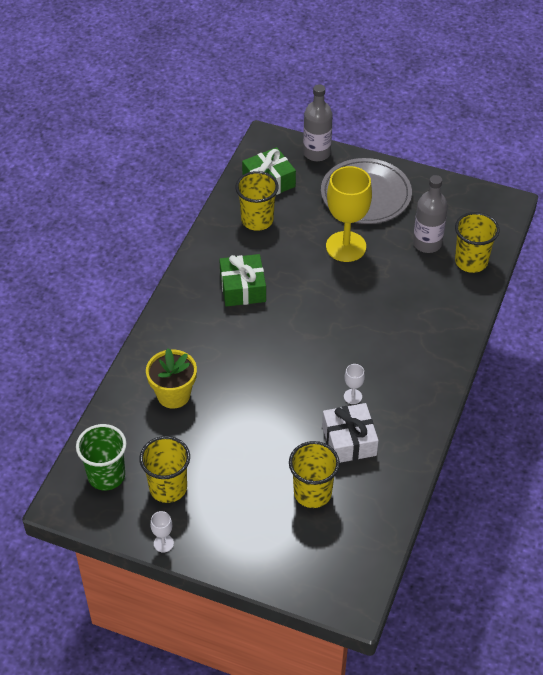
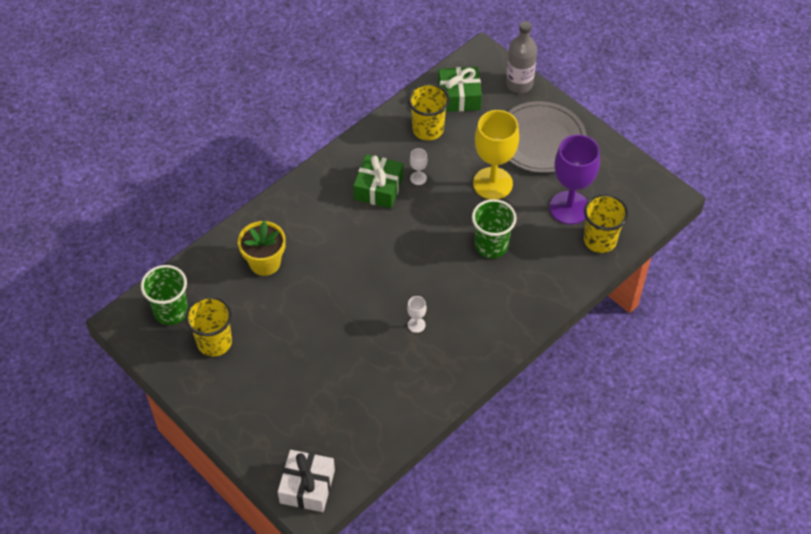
camera: 25 degrees right, 5 degrees up
white goblet [150,511,174,553] -> white goblet moved to [410,148,428,185]
yellow cup [289,441,340,508] -> none
white gift [322,403,379,463] -> white gift moved to [278,450,335,512]
grey bottle [413,175,448,253] -> purple goblet [549,134,600,225]
none -> green cup [472,199,517,258]

